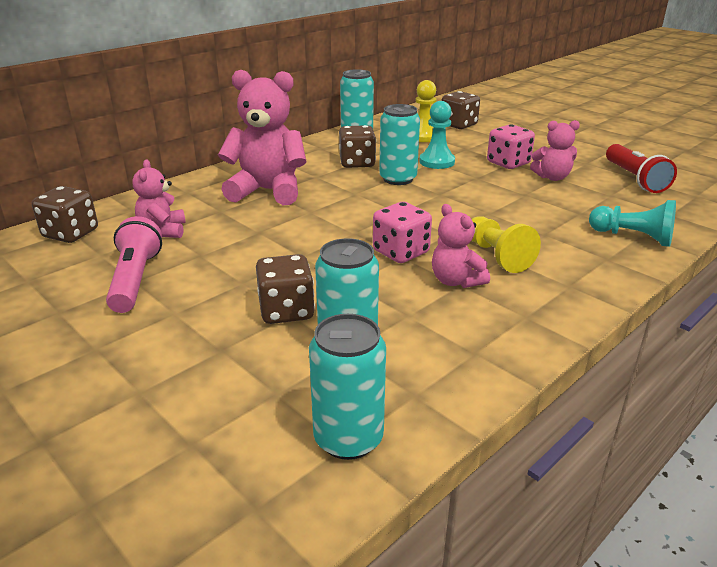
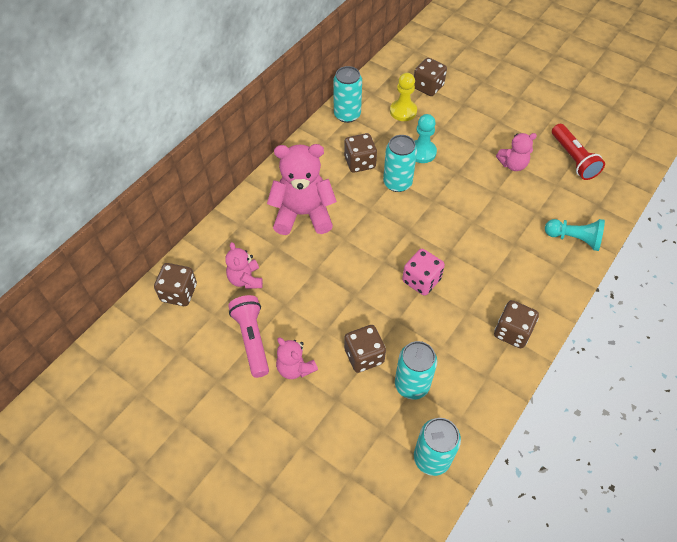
camera: 10 degrees left, 25 degrees up
pink teddy bear [432,204,490,288] -> pink teddy bear moved to [276,338,318,379]
yellow pawn [471,216,541,273] -> none
pink dice [487,124,535,169] -> none
none -> brown dice [494,300,539,348]

